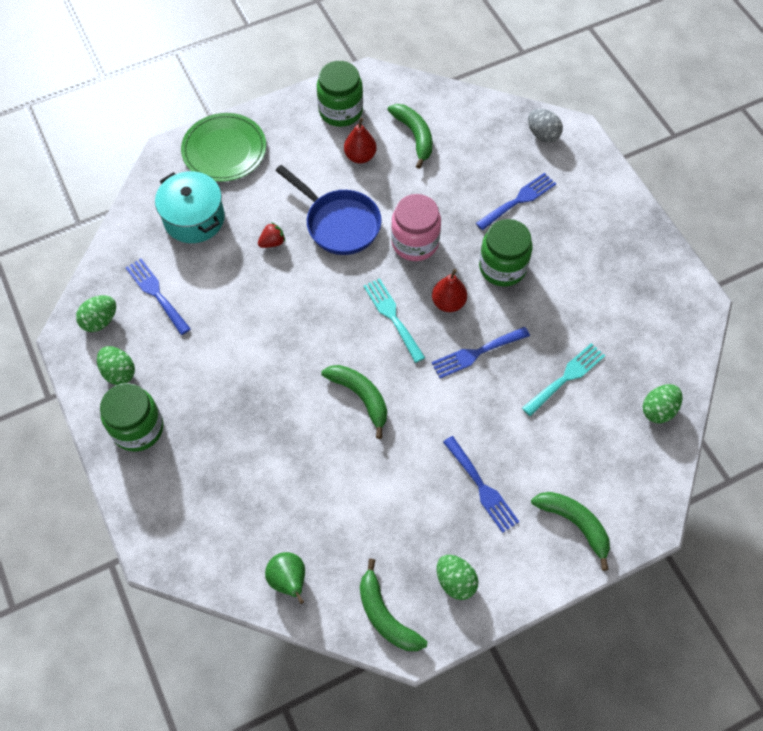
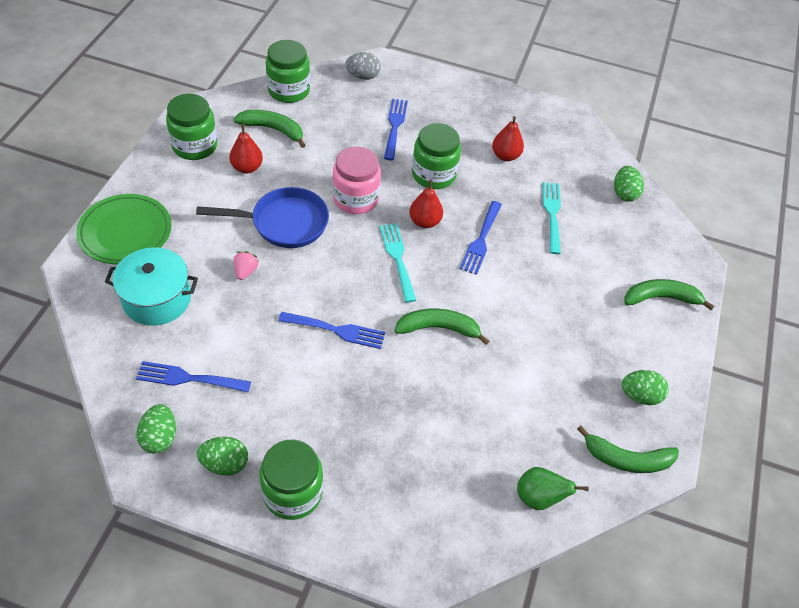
camera: 50 degrees left, 10 degrees down
red strawberry [258,222,285,248] -> pink strawberry [234,251,259,280]
turquoise fork [363,278,425,363] -> turquoise fork turned 60 degrees clockwise [379,223,416,303]
blue fork [443,436,519,533] -> blue fork moved to [278,312,385,349]
none -> green jar [266,40,310,103]
none -> red pear [492,116,524,161]

